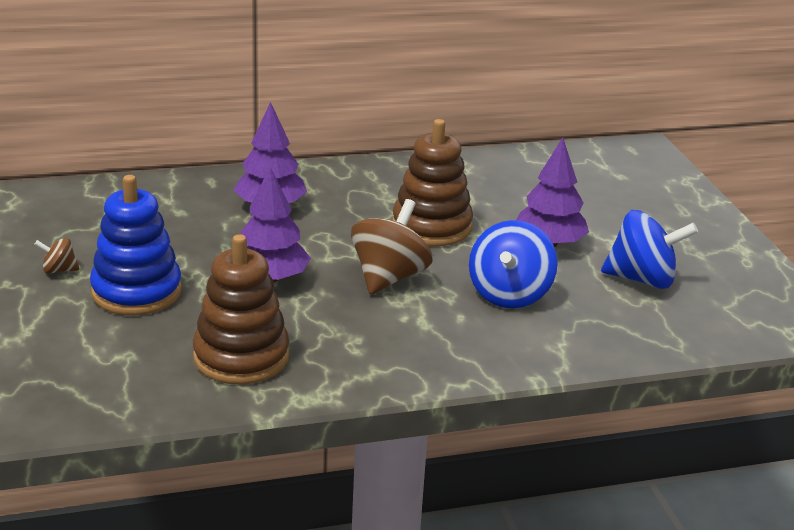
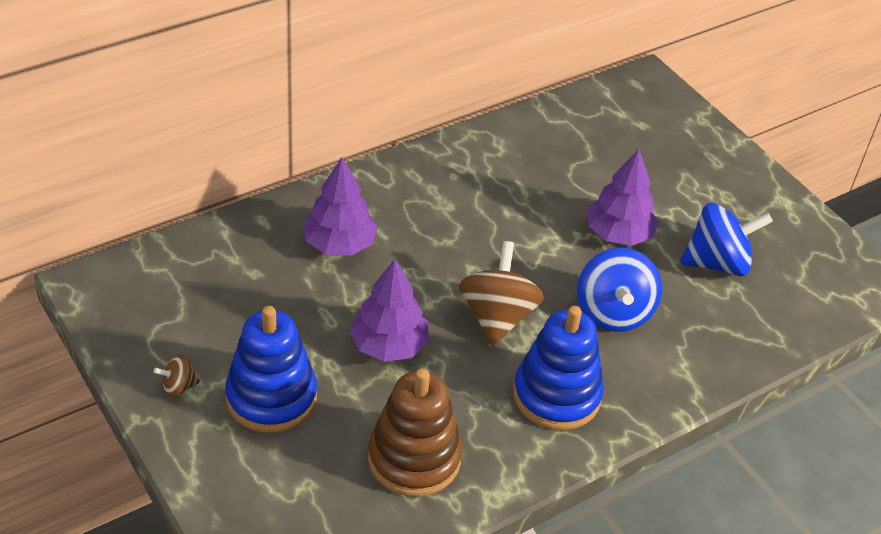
camera: 20 degrees left, 15 degrees up
brown stacking toy [393,119,473,246] -> none
none -> blue stacking toy [513,306,604,430]

